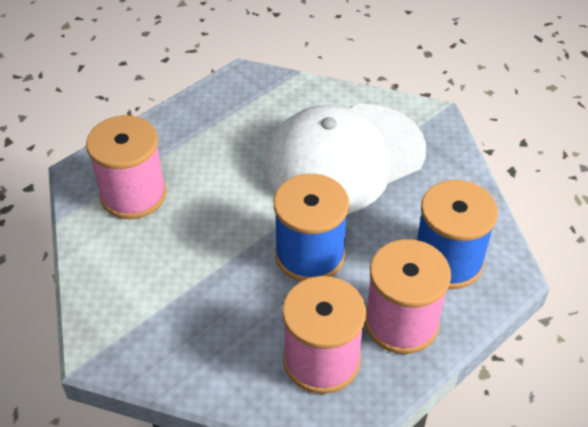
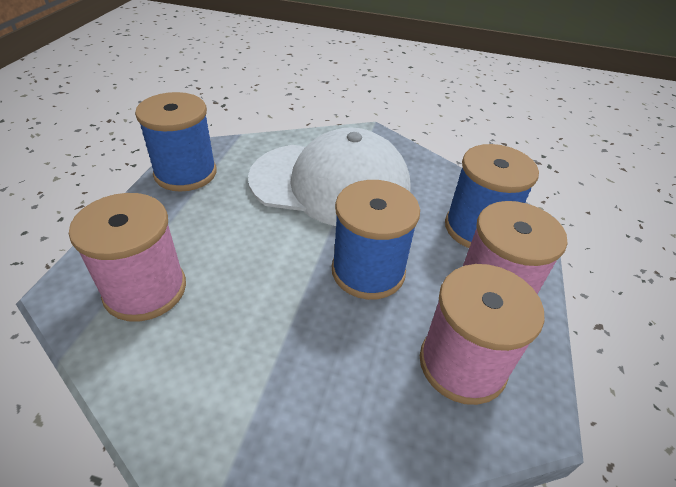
camera: 35 degrees left, 5 degrees down
white cap [263,104,426,214] -> white cap turned 105 degrees counterclockwise [248,127,411,226]
none -> blue spool [135,92,217,192]

